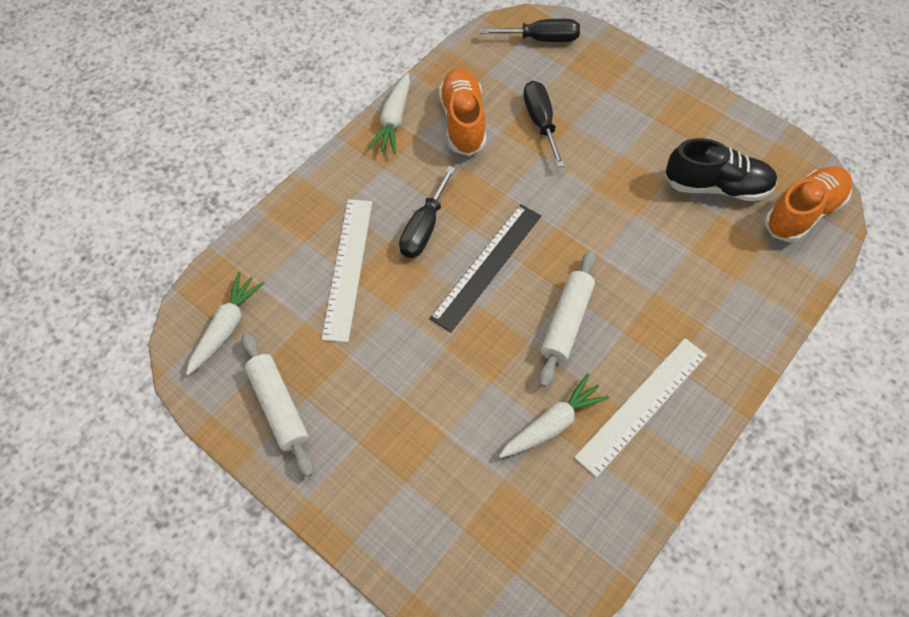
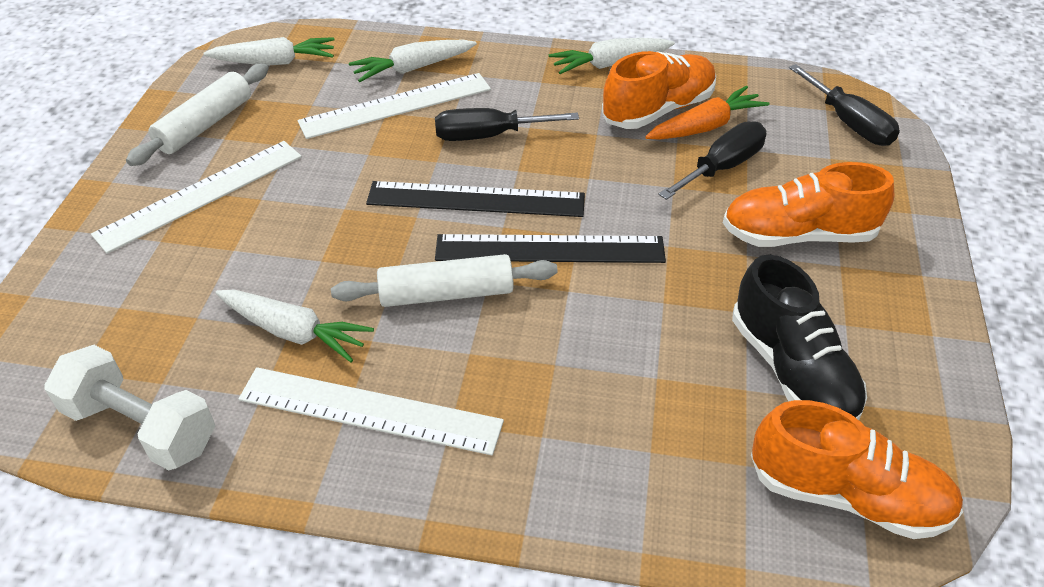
camera: 60 degrees right, 15 degrees down
none -> white dumbbell [44,345,215,470]
none -> white ruler [91,141,302,254]
none -> white carrot [349,40,477,82]
none -> black ruler [435,234,666,263]
none -> orange carrot [645,86,770,140]
none -> orange shoe [723,162,894,247]

